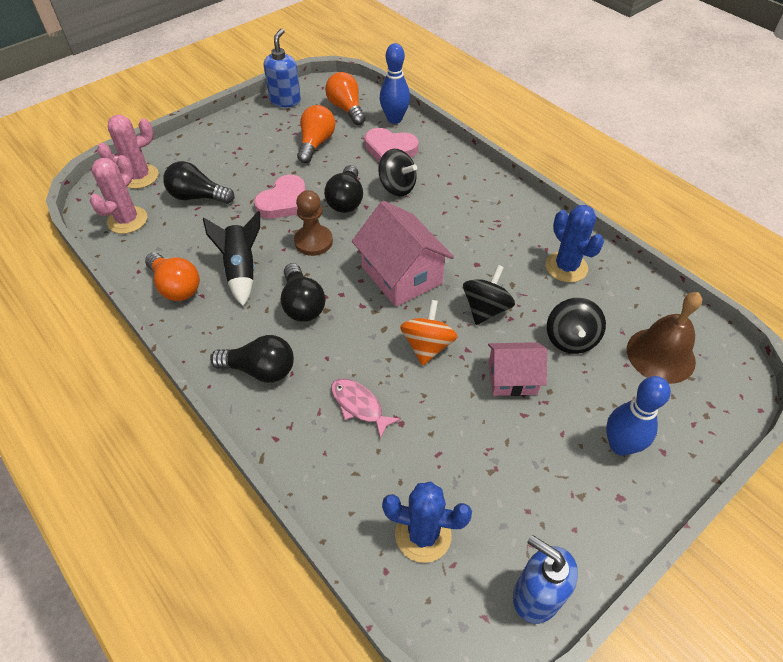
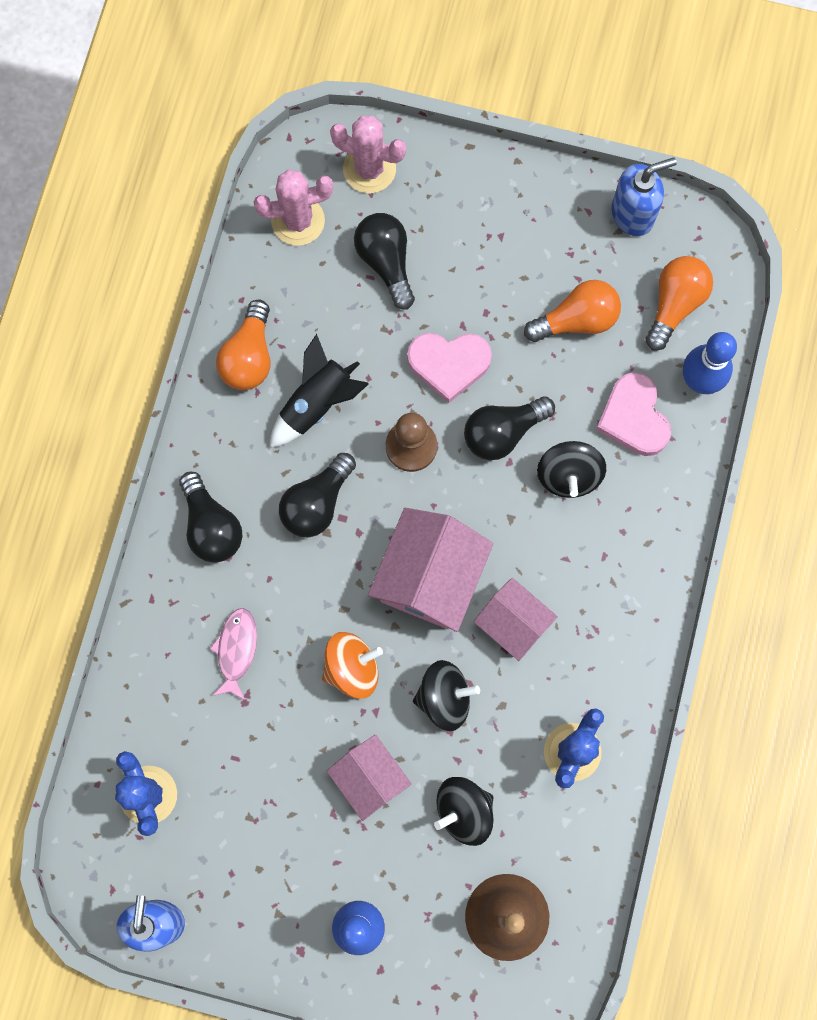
camera: 55 degrees right, 25 degrees up
none -> pink house [474,578,558,661]

